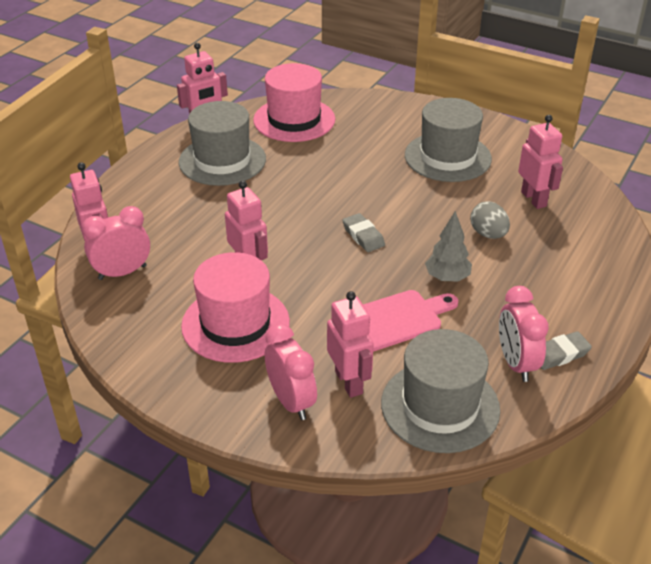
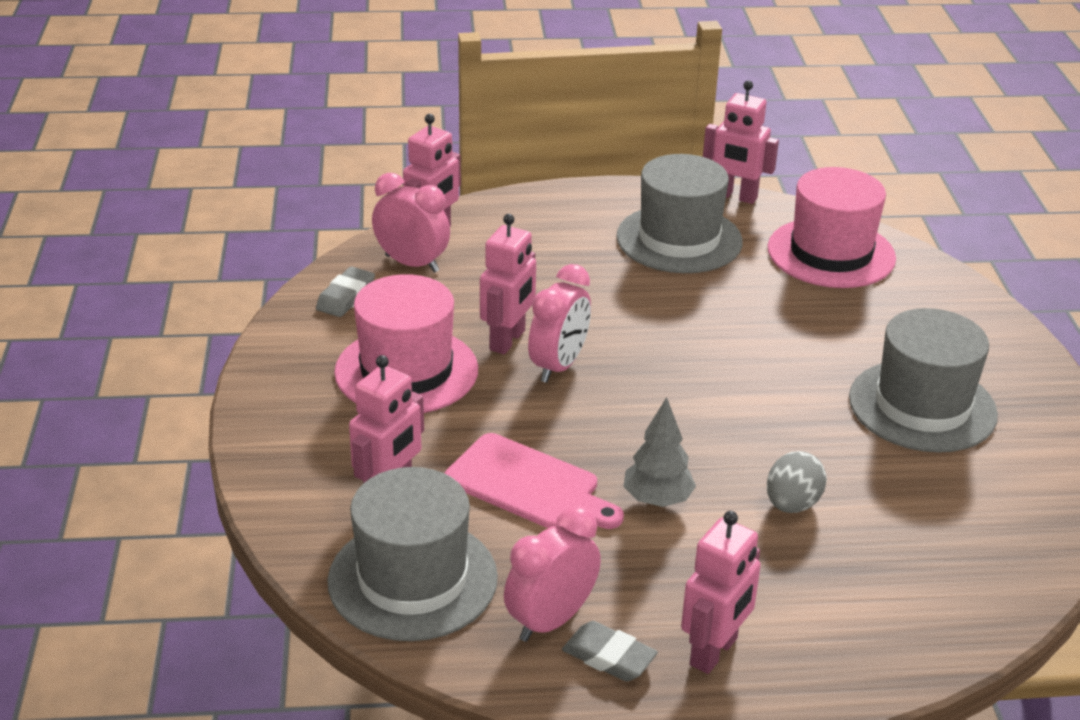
camera: 55 degrees right, 5 degrees down
pink clock [265,323,317,420] -> pink clock moved to [528,264,591,383]
grey eraser [342,213,385,252] -> grey eraser moved to [316,267,375,317]
pink robot [518,115,563,209] -> pink robot moved to [681,511,761,674]

